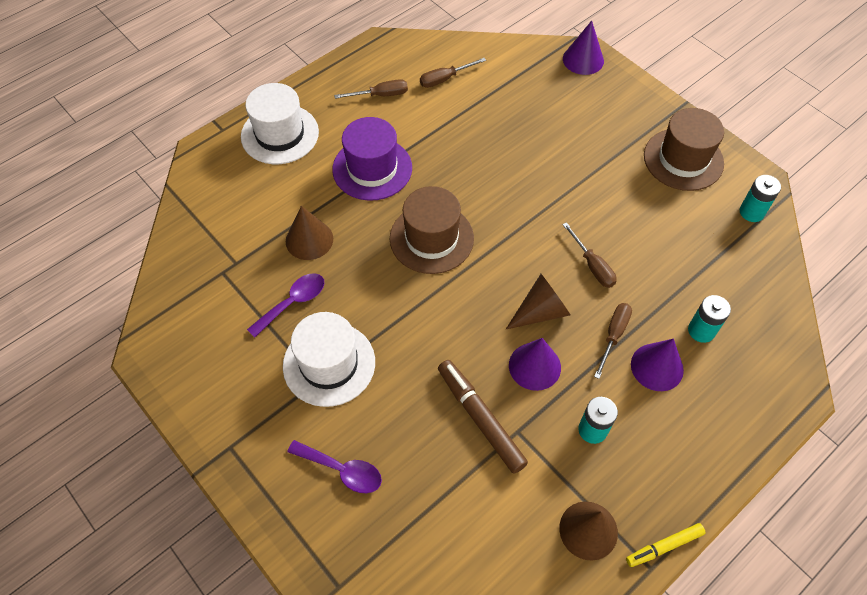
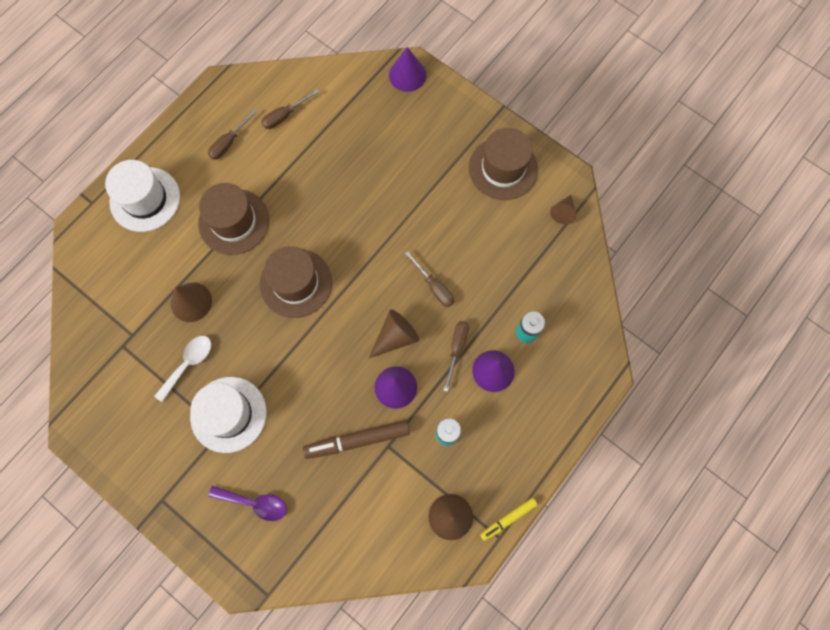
camera: 10 degrees left, 15 degrees up
purple spoon [247,273,324,338] -> white spoon [154,336,211,402]
purple hat [332,117,412,201] -> brown hat [198,183,269,255]
brown screwdriver [334,79,408,99] -> brown screwdriver turned 150 degrees clockwise [208,109,257,160]
brown marker [438,360,528,474] -> brown marker turned 60 degrees counterclockwise [303,420,410,459]
turquoise battery [740,175,781,222] -> brown cone [550,195,576,224]

